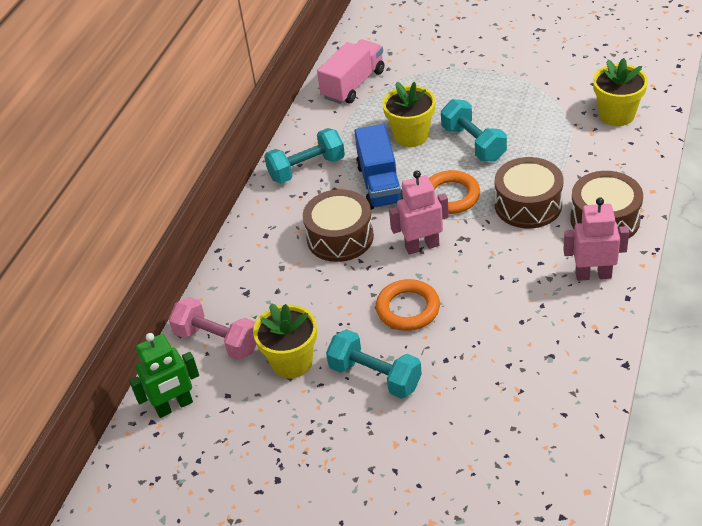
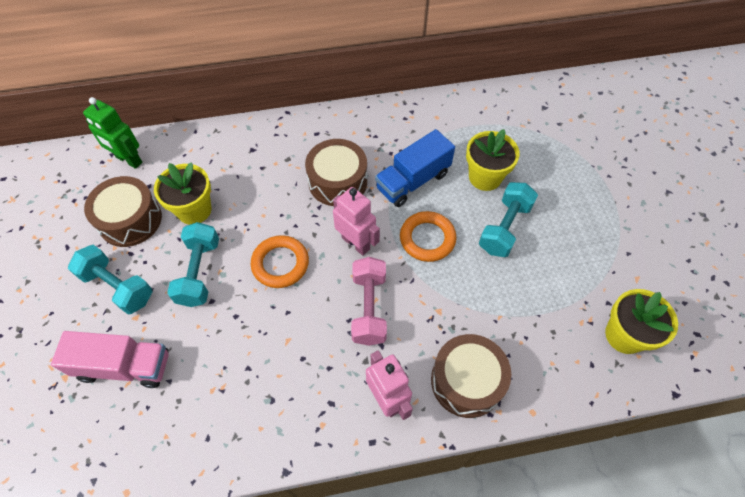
camera: 55 degrees right, 15 degrees up
pink dumbbell [169,297,257,360] -> pink dumbbell moved to [351,257,387,346]
turquoise dumbbell [264,128,345,183] -> turquoise dumbbell moved to [68,245,152,315]
pink truck [317,39,385,104] -> pink truck moved to [51,331,169,388]
brown drum [495,157,564,228] -> brown drum moved to [84,176,162,247]

